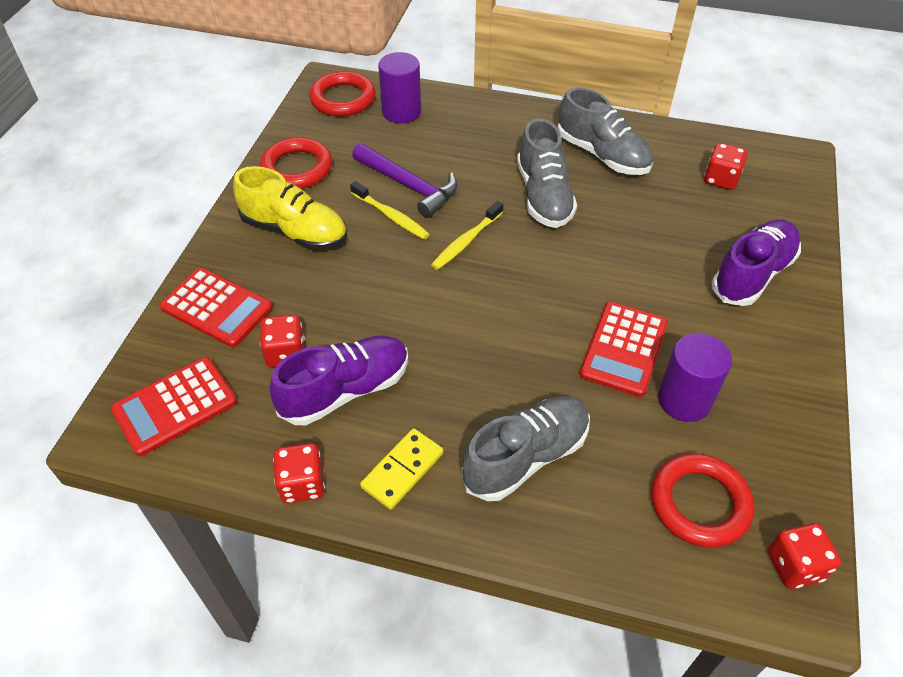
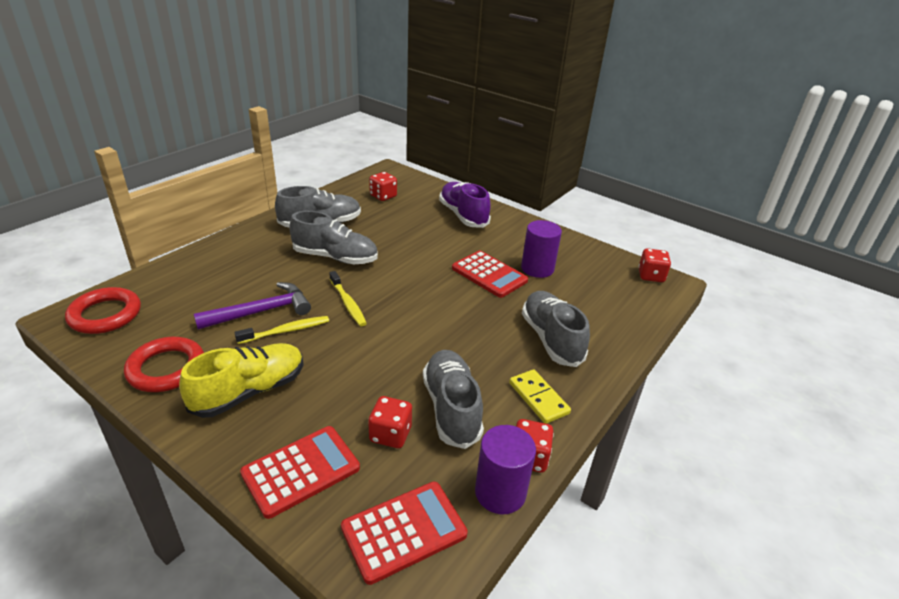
camera: 70 degrees left, 15 degrees down
red calculator [111,357,237,456] -> red calculator turned 105 degrees counterclockwise [341,481,468,585]
purple shoe [269,336,408,425] -> grey shoe [423,350,484,449]
purple cylinder [378,52,421,123] -> purple cylinder moved to [475,425,536,514]
red ring [651,453,754,548] -> none

